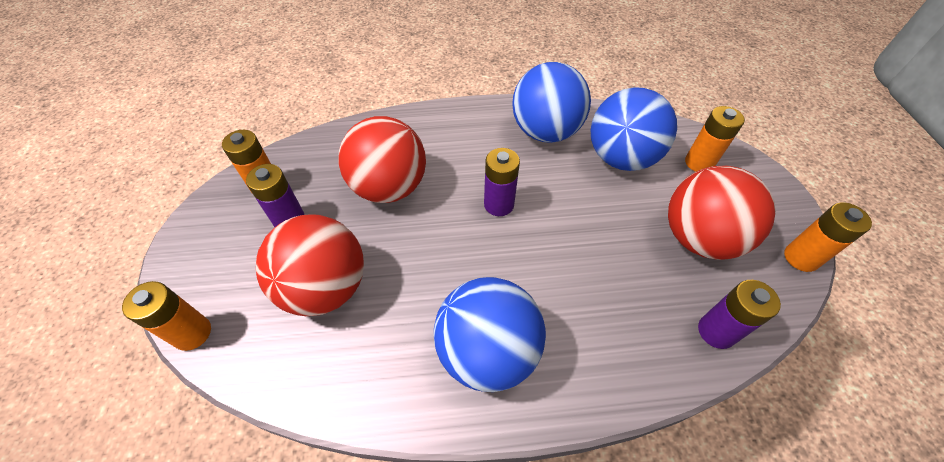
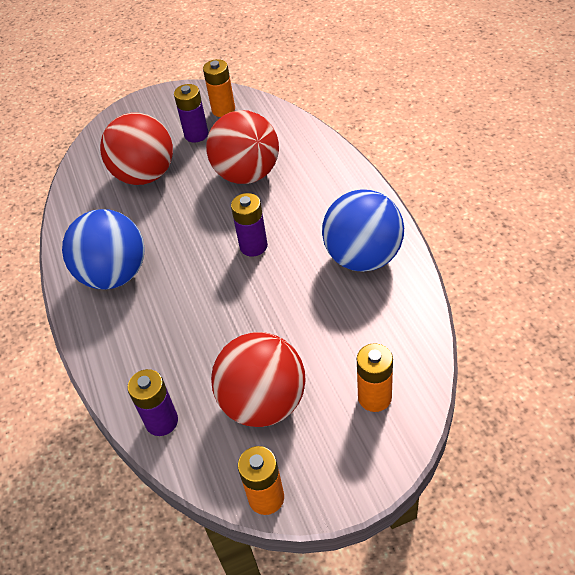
camera: 80 degrees right, 5 degrees down
orange battery [122,281,211,351] -> none
blue ball [591,87,677,171] -> none

